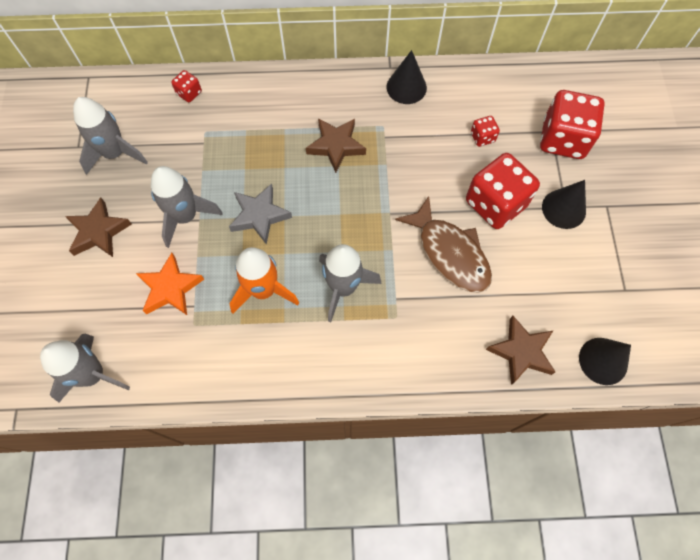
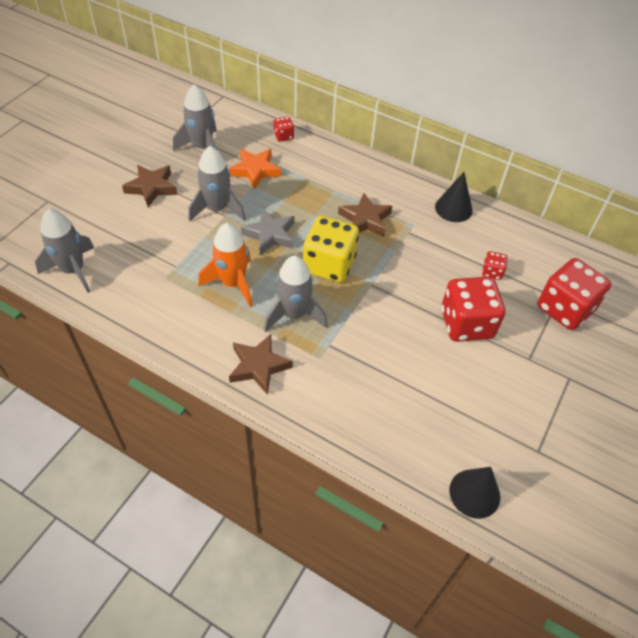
camera: 30 degrees right, 15 degrees down
orange star [136,253,204,315] -> orange star moved to [229,149,281,189]
brown fish [395,196,492,293] -> none
brown star [486,316,555,385] -> brown star moved to [229,334,293,395]
black cone [542,180,586,229] -> none
none -> yellow dice [303,216,359,283]

